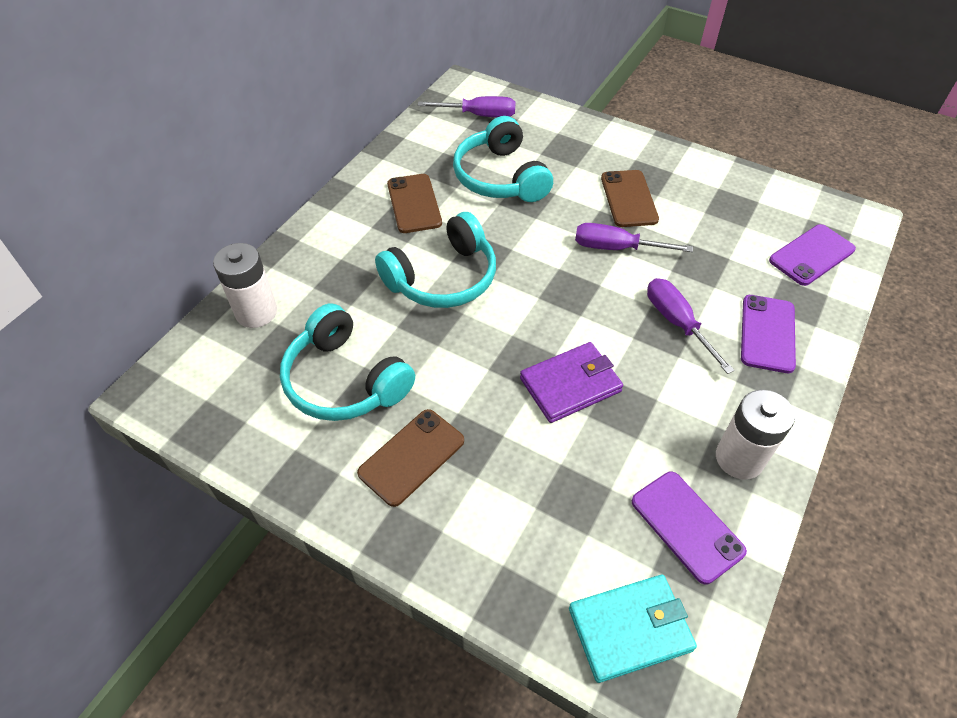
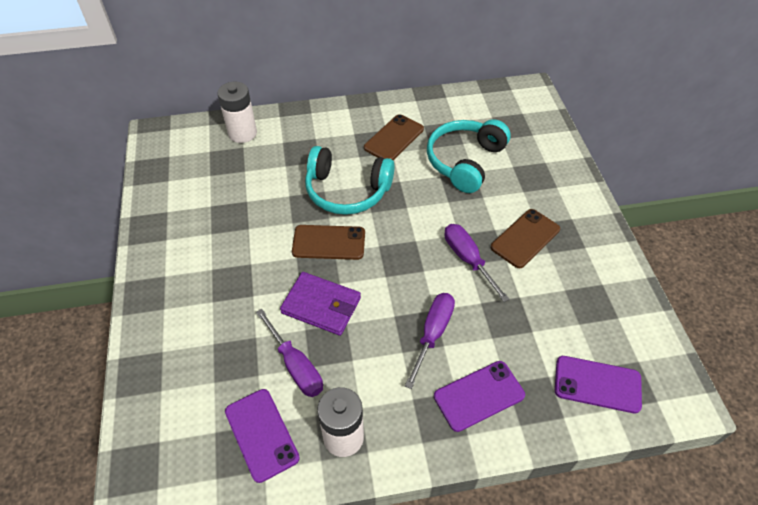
camera: 50 degrees right, 0 degrees up
turquoise headphones [280,303,415,421] -> none
brown phone [357,409,464,507] -> brown phone moved to [292,225,365,260]
purple screwdriver [418,96,516,117] -> purple screwdriver moved to [256,309,323,397]
turquoise wallet [569,574,697,683] -> none
purple phone [632,472,747,584] -> purple phone turned 45 degrees counterclockwise [225,389,300,483]

